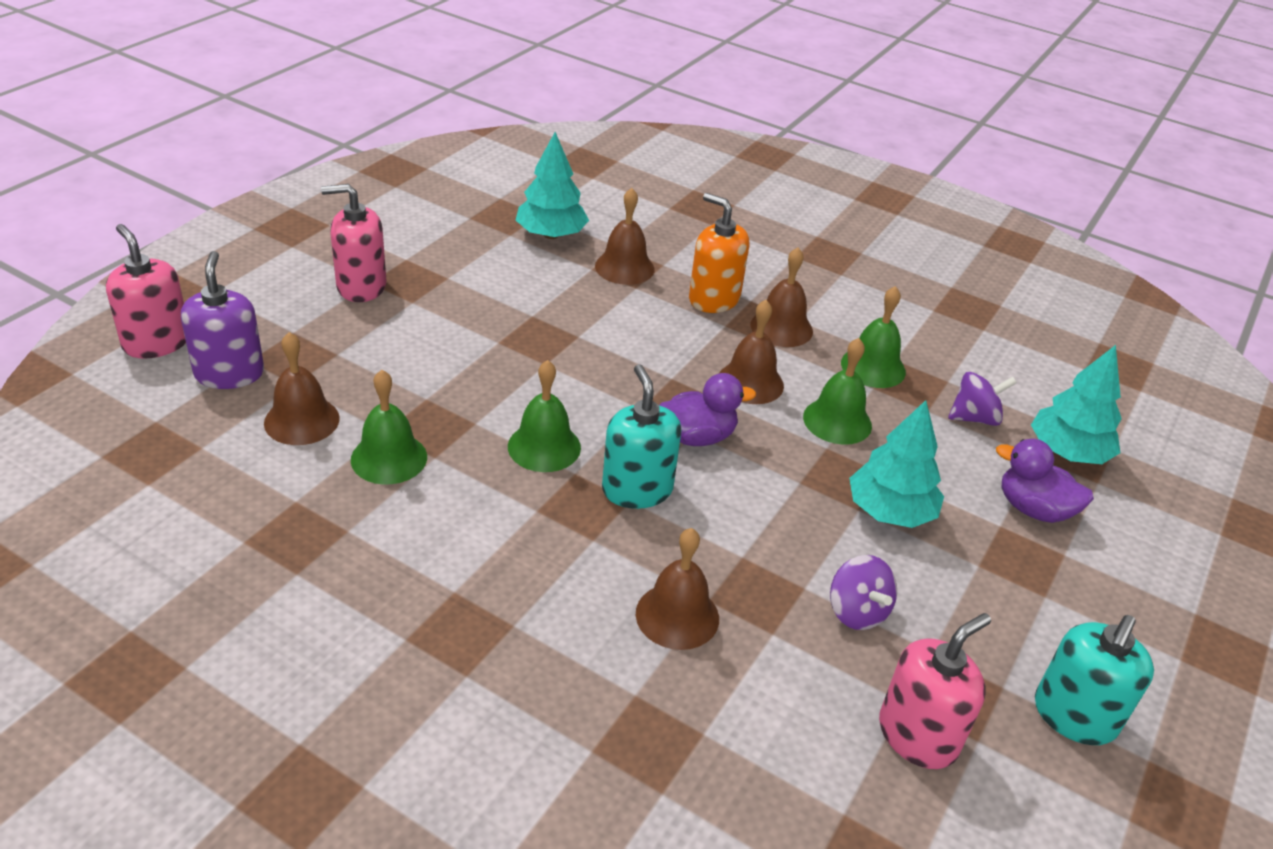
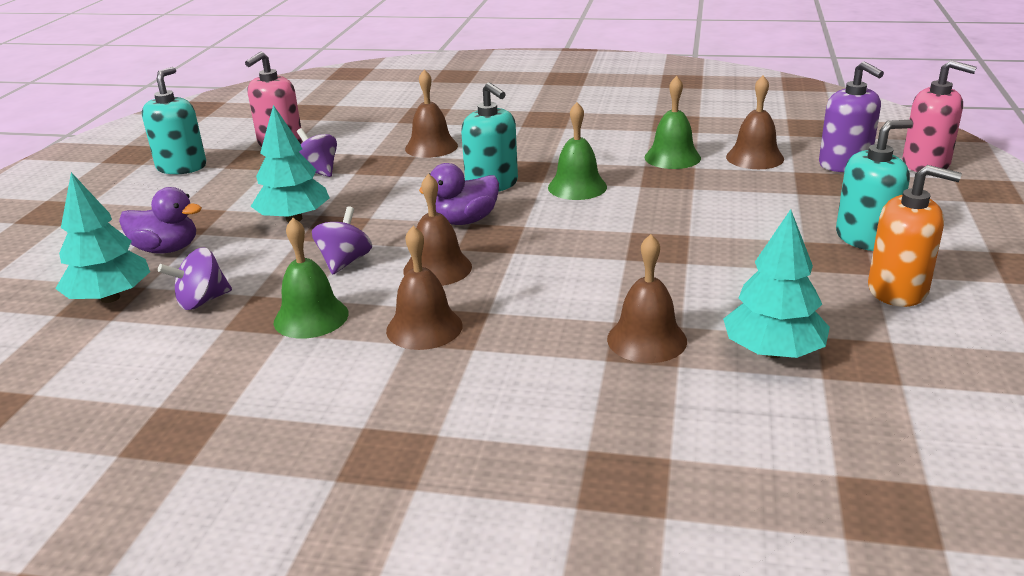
camera: 165 degrees right, 10 degrees down
pink soap dispenser [321,184,386,302] -> turquoise soap dispenser [836,120,913,251]
orange soap dispenser [689,193,749,313] -> orange soap dispenser moved to [868,165,962,307]
green bell [803,338,872,445] -> purple spinning top [312,206,372,275]

